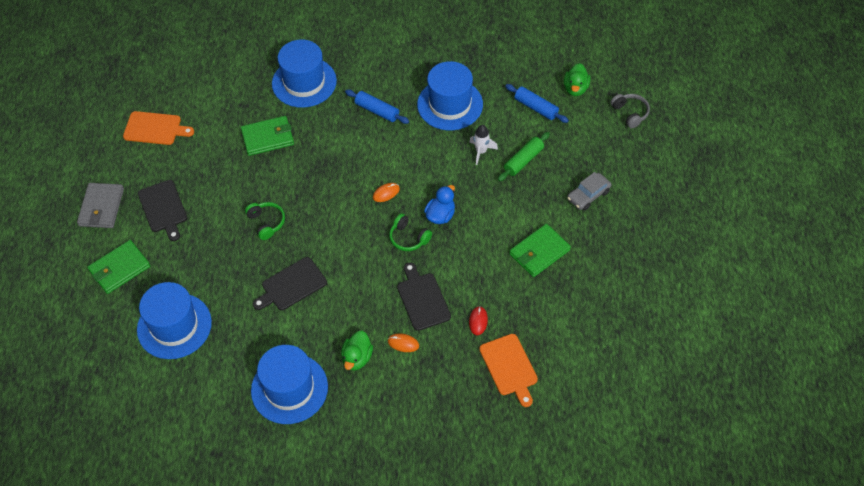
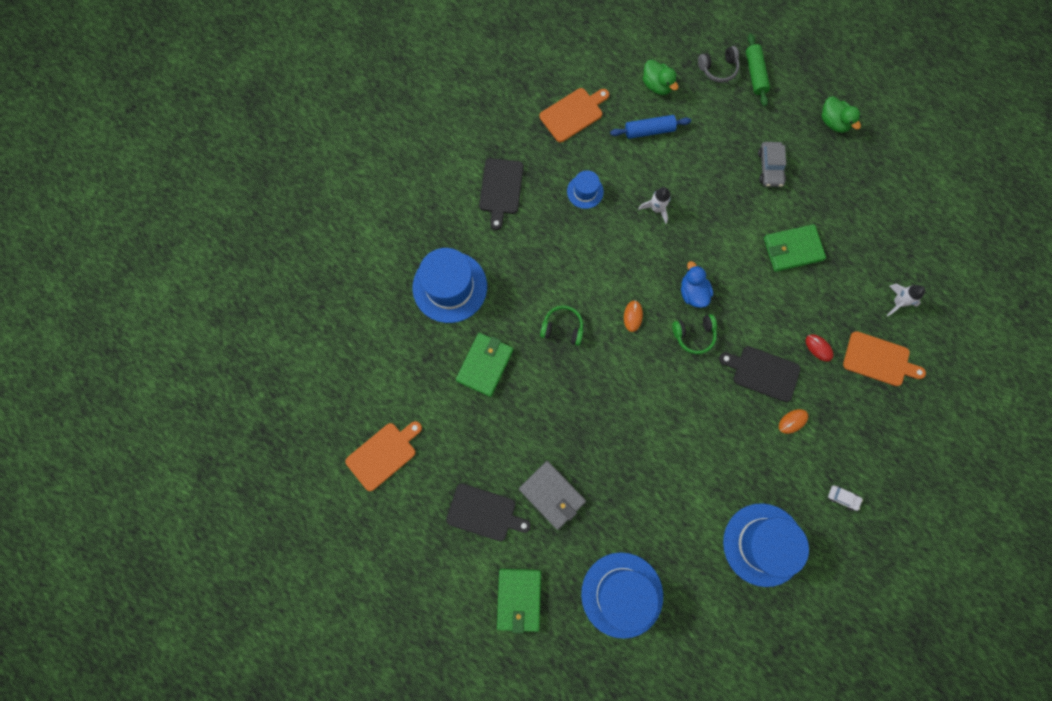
camera: 50 degrees left, 20 degrees up
grey wallet [77,183,124,228] -> grey wallet moved to [519,461,586,530]
green headphones [245,202,285,240] -> green headphones moved to [540,306,583,346]
black cutting board [253,257,327,310] -> black cutting board moved to [479,158,524,230]
green duck [341,331,373,370] -> green duck moved to [821,96,861,133]
blue rolling pin [345,89,409,124] -> none
blue hat [417,61,483,130] -> blue hat [567,170,604,209], size x0.51
green rolling pin [498,132,550,181] -> green rolling pin moved to [746,33,770,107]
green wallet [509,224,571,277] -> green wallet turned 75 degrees clockwise [764,224,826,272]
grey headphones [611,94,650,128] -> grey headphones turned 150 degrees clockwise [698,46,740,83]
none -> orange cutting board [540,88,609,142]
none -> white car [828,485,863,511]
none -> white rocket [886,283,925,316]

